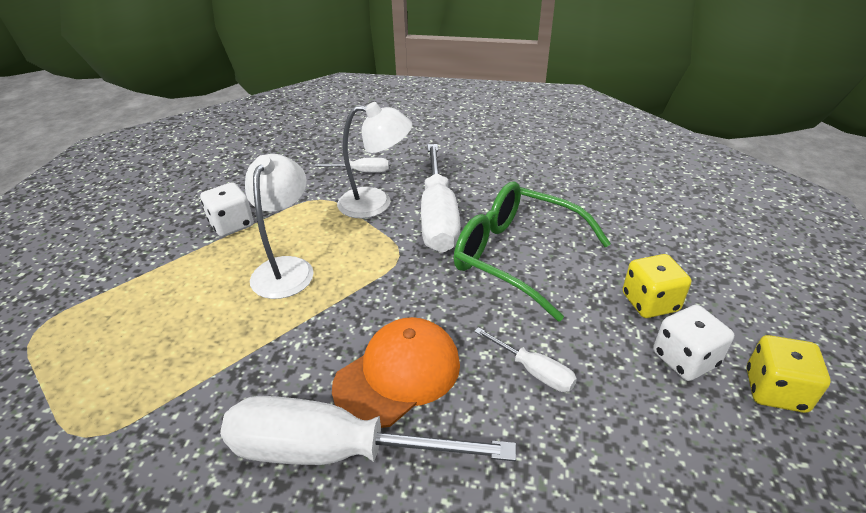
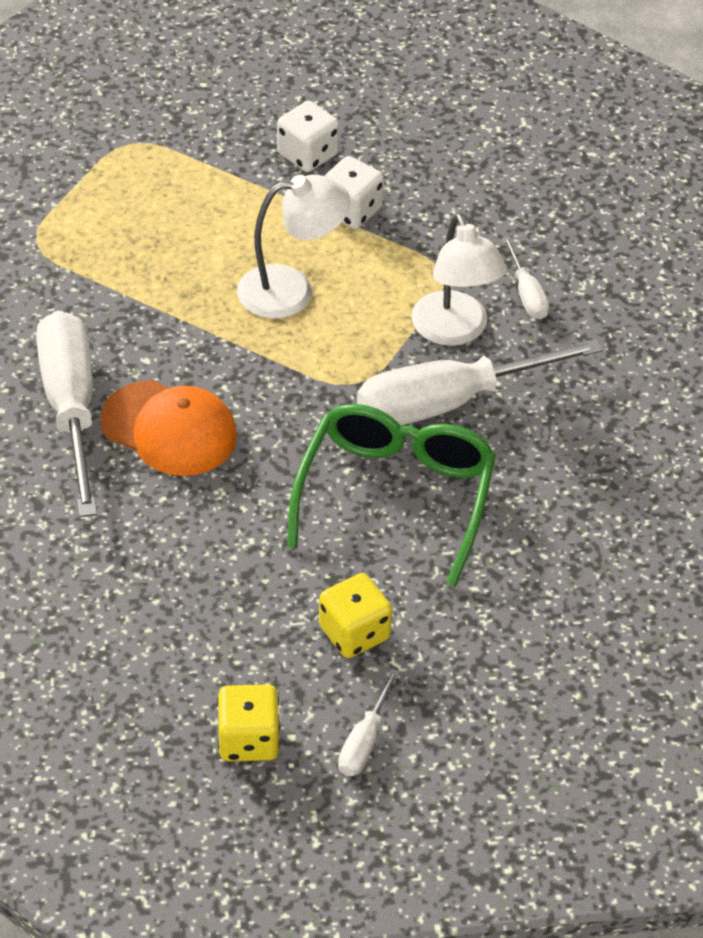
camera: 70 degrees right, 10 degrees up
white screwdriver [474,327,577,392] -> white screwdriver moved to [338,669,400,776]
white dice [653,305,734,381] -> white dice moved to [277,101,339,172]

